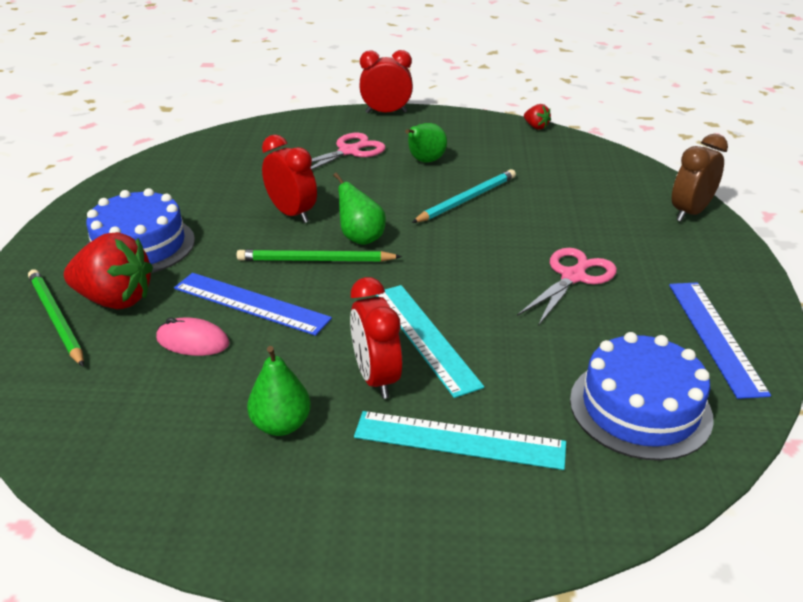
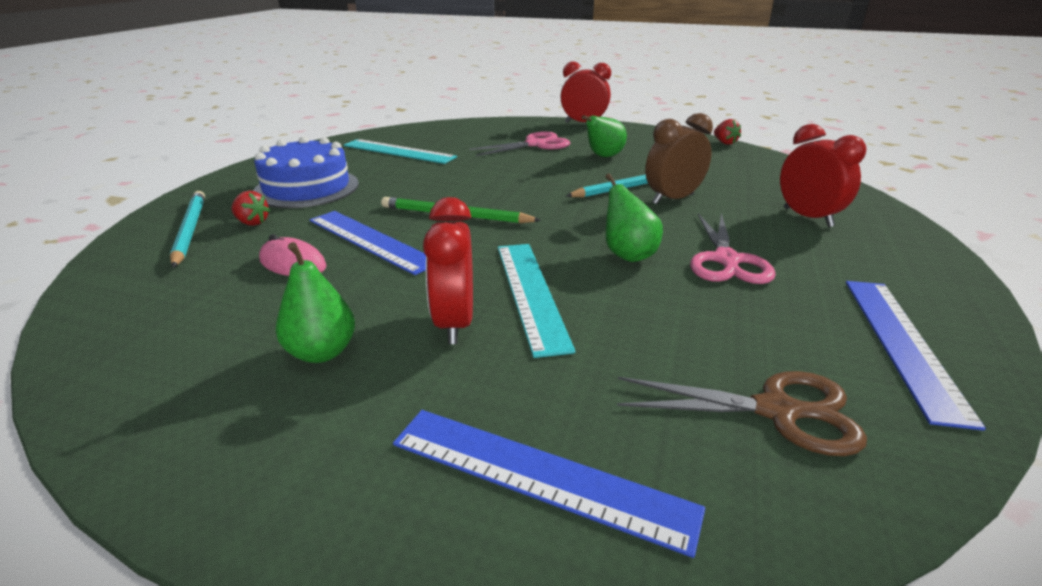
camera: 15 degrees right, 5 degrees down
green pencil [28,269,84,367] -> turquoise pencil [170,191,205,268]
red strawberry [64,232,153,309] -> red strawberry [232,191,271,226], size x0.47
red clock [262,135,317,223] -> red clock moved to [780,124,867,227]
green pear [333,172,386,245] -> green pear moved to [605,173,663,262]
turquoise ruler [354,411,566,470] -> turquoise ruler moved to [344,139,457,164]
pink scissors [517,248,617,326] -> pink scissors turned 135 degrees clockwise [690,213,776,284]
blue cake [570,332,714,461] -> brown scissors [617,371,867,456]
brown clock [672,134,728,222] -> brown clock moved to [645,113,713,204]
none -> blue ruler [393,410,705,558]

